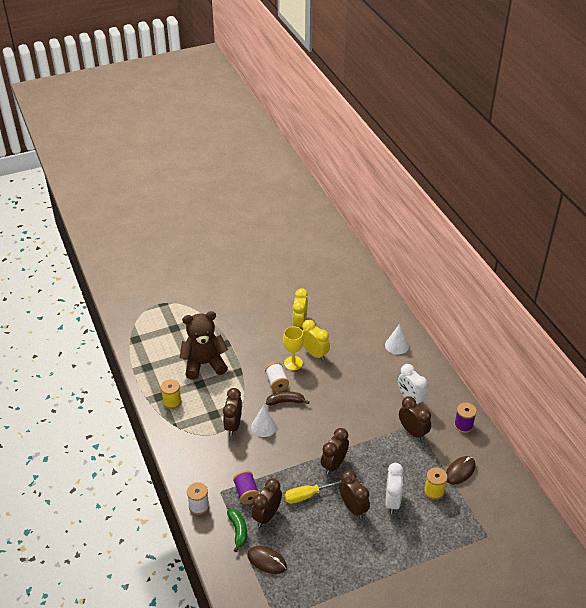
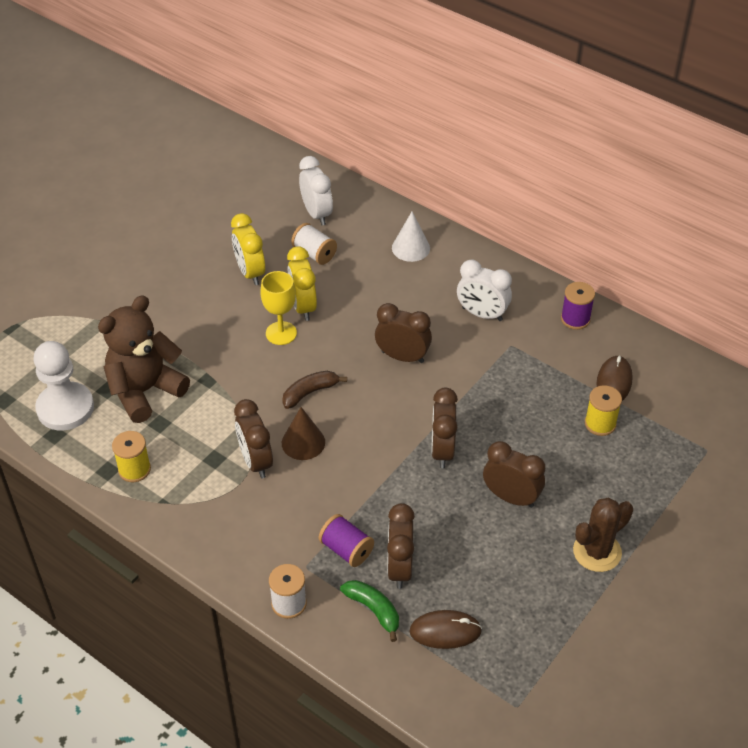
camera: 30 degrees left, 5 degrees up
white cone [251,405,277,437] -> brown cone [282,407,325,460]
white spool [265,362,289,392] -> white spool moved to [291,223,337,265]
yellow screwdriver [285,480,342,504] -> none
yellow clock [302,320,330,361] -> yellow clock turned 120 degrees counterclockwise [287,246,317,321]
white clock [386,463,403,514] -> white clock moved to [299,156,333,226]
brown clock [399,396,431,441] -> brown clock moved to [375,303,432,363]
none -> white pawn [34,341,94,431]
none -> brown cactus [573,497,633,572]

